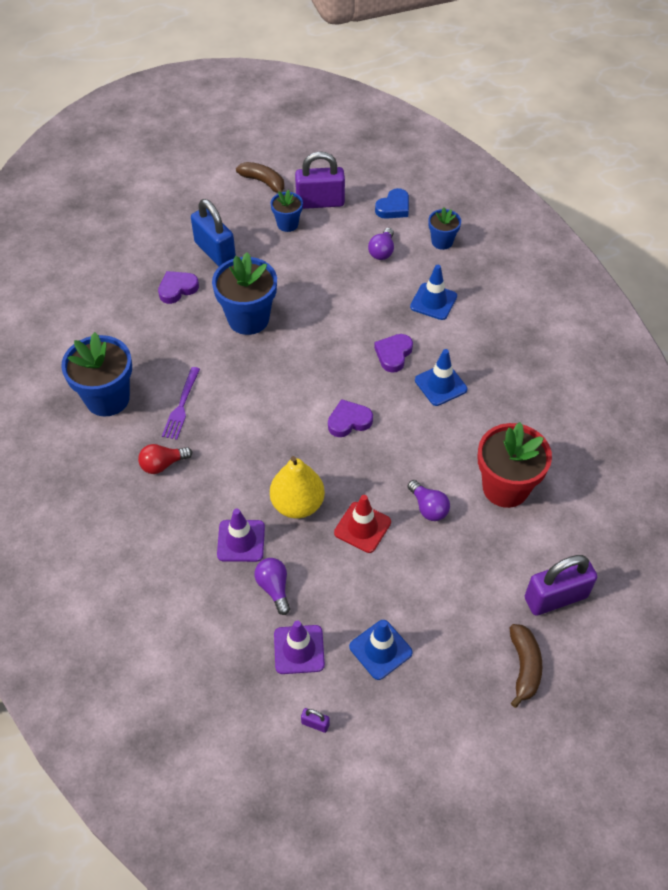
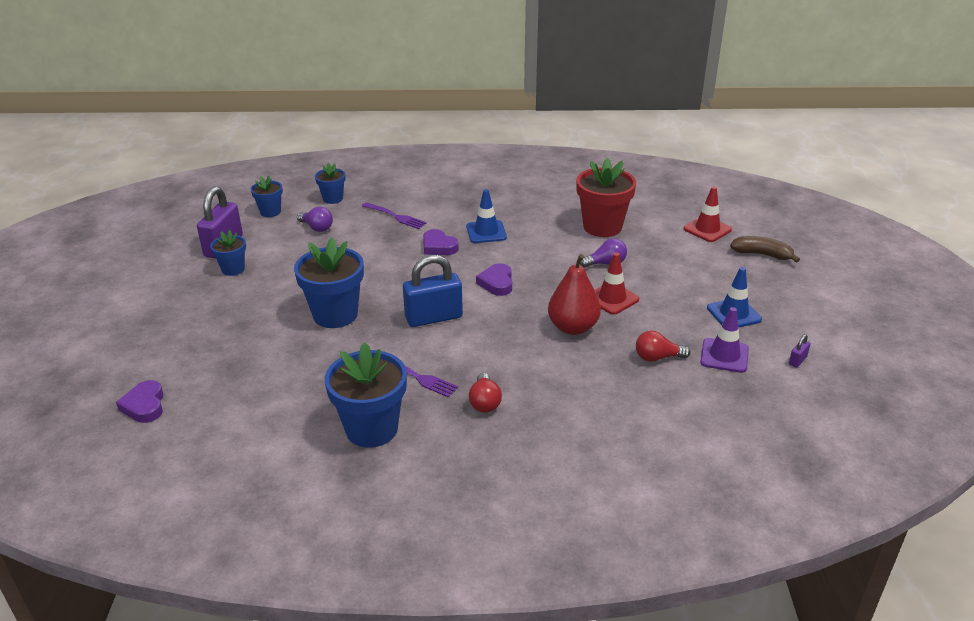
camera: 70 degrees left, 20 degrees down
purple heart [158,271,199,304] -> purple heart moved to [116,380,164,423]
blue padlock [191,199,236,266] -> blue padlock moved to [403,255,463,327]
purple traffic cone [217,509,265,562] -> none
brown banana [236,162,284,192] -> none
purple light bulb [254,558,290,615] -> red light bulb [636,331,691,362]
yellow pear [270,456,325,518] -> red pear [548,254,601,335]
blue heart [375,188,409,219] -> blue flower pot [251,176,283,217]
blue traffic cone [410,265,457,320] -> purple fork [362,202,427,229]
purple padlock [525,555,597,616] -> red traffic cone [684,186,732,242]

